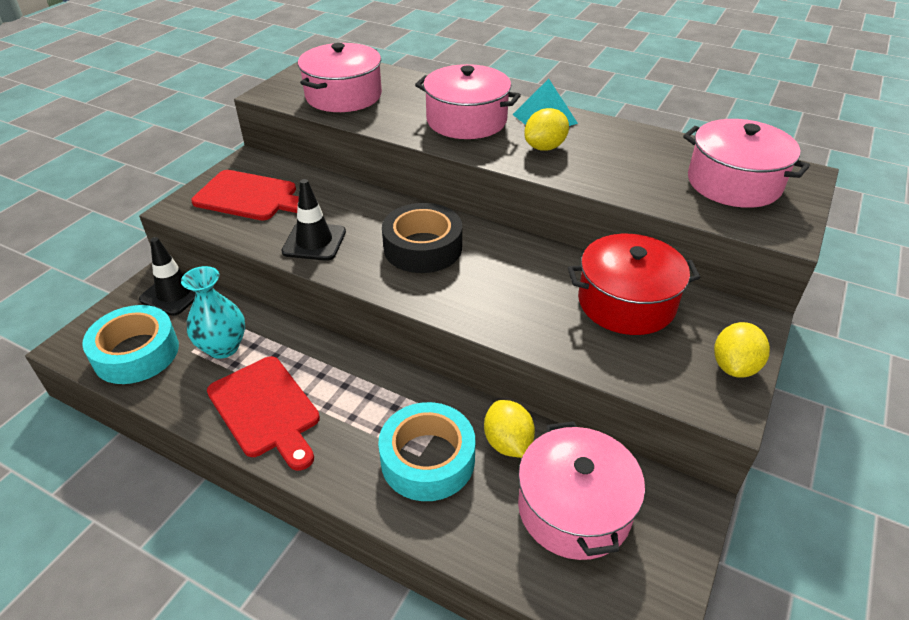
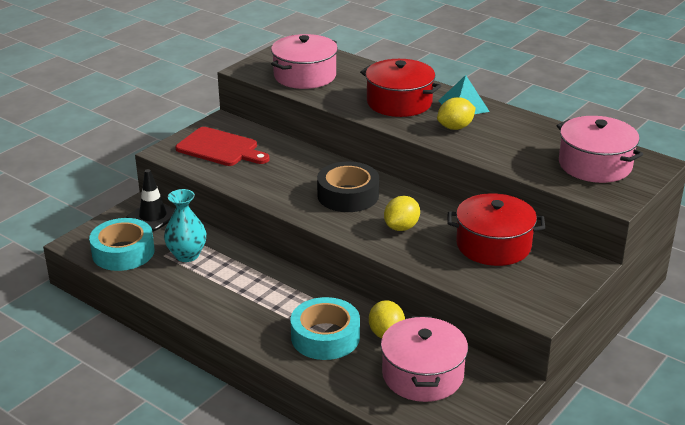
camera: 10 degrees right, 10 degrees down
red cutting board [207,356,320,471] -> none
black traffic cone [281,179,346,261] -> none
pink pot [415,64,521,139] -> red pot [360,59,441,117]
yellow lemon [714,322,770,378] -> yellow lemon moved to [384,196,420,231]

